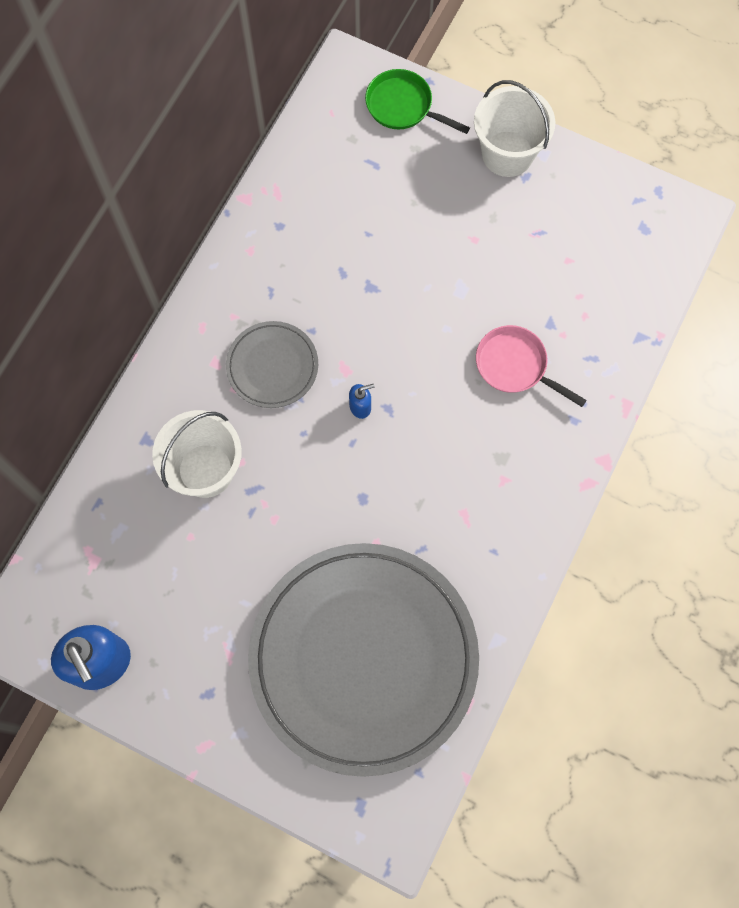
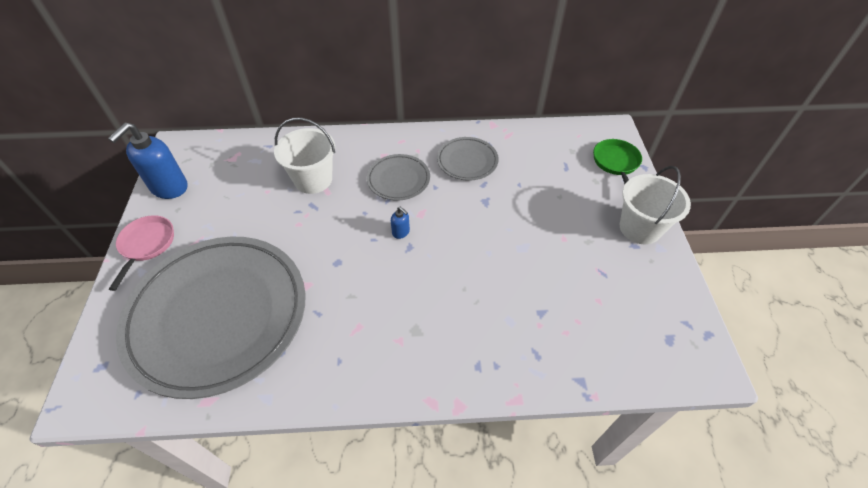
camera: 60 degrees right, 20 degrees down
pink pan [476,325,587,407] -> pink pan moved to [109,215,174,291]
none -> grey plate [437,137,499,181]

